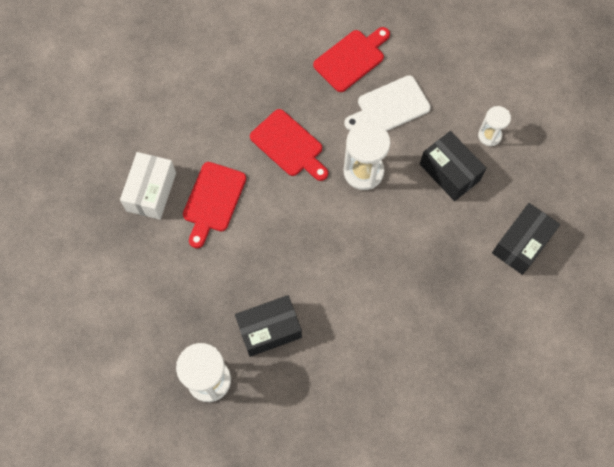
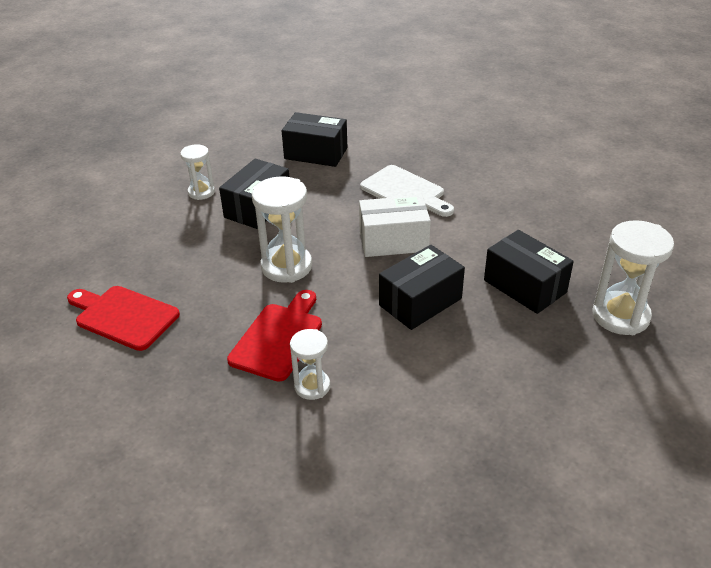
camera: 110 degrees left, 30 degrees down
white box [120,152,176,220] -> white box moved to [359,195,431,257]
red cutting board [183,162,246,248] -> none
white cutting board [344,75,431,131] -> white cutting board moved to [360,165,454,217]
none -> white hourglass [290,329,330,400]
none -> black box [379,245,465,330]

